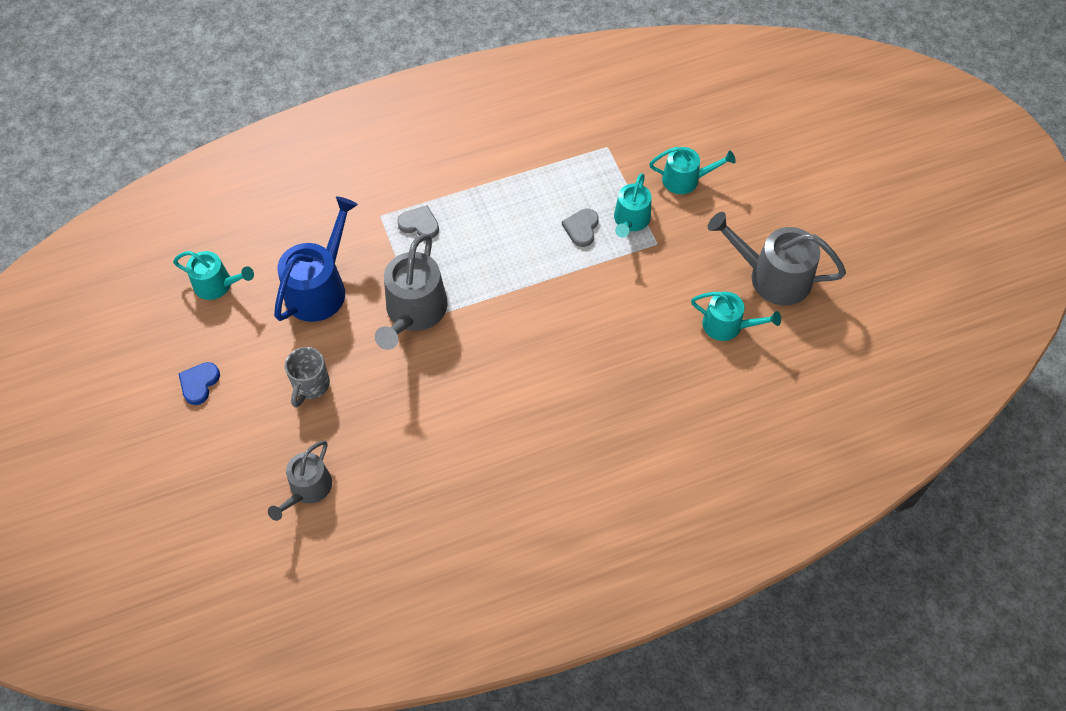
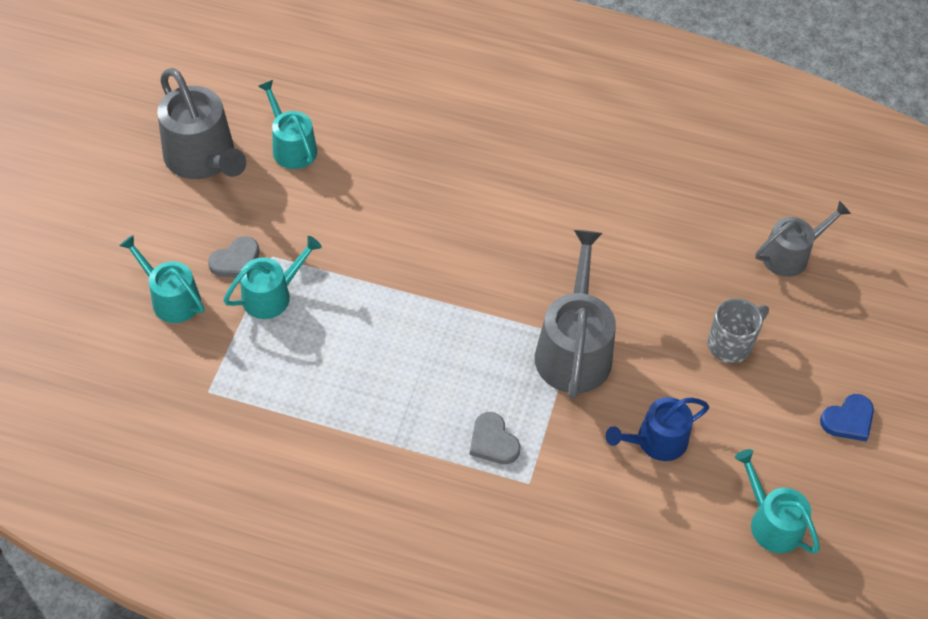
camera: 145 degrees left, 5 degrees down
blue watering can [274,196,358,322] -> blue watering can [606,397,709,461], size x0.63
grey watering can [375,234,448,350] -> grey watering can turned 45 degrees counterclockwise [535,230,616,399]
grey heart [562,209,599,247] -> grey heart moved to [208,236,259,277]

